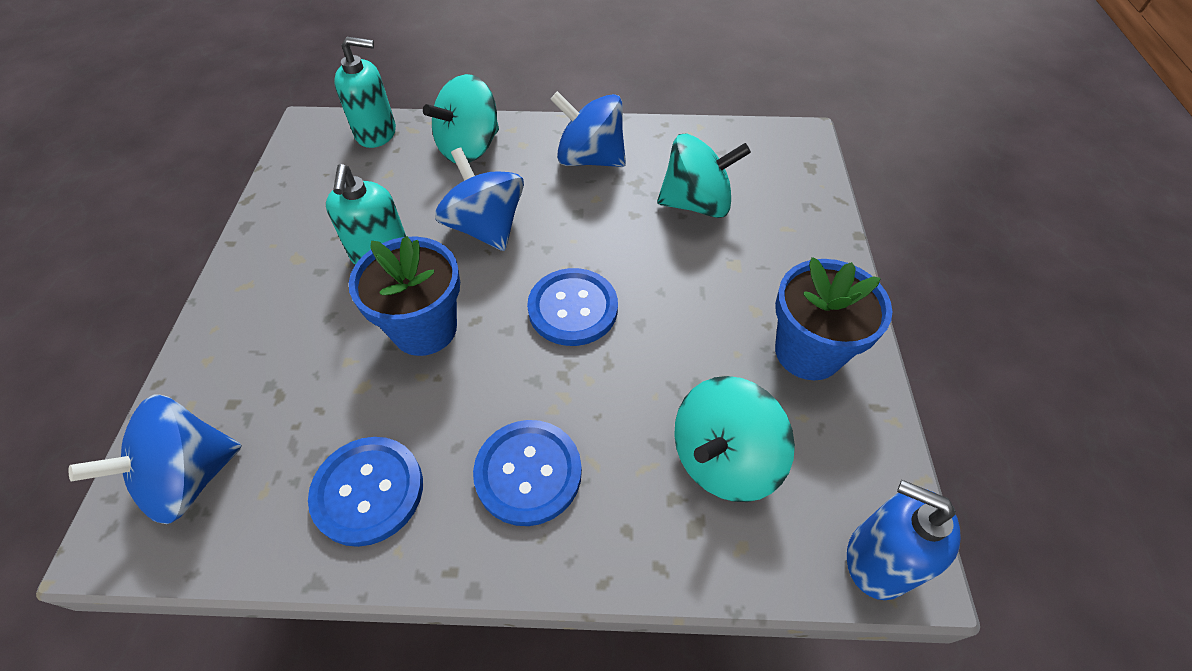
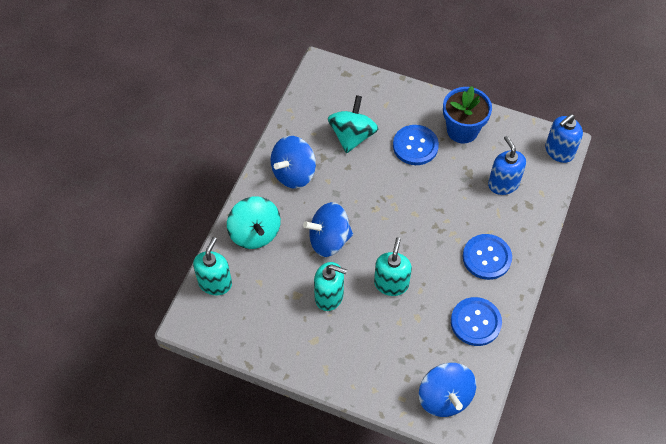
camera: 70 degrees left, 5 degrees up
blue flower pot [349,236,460,356] -> turquoise soap dispenser [374,237,412,296]
blue button [527,268,618,346] -> blue button moved to [393,125,439,165]
turquoise spinning top [674,376,795,502] -> blue soap dispenser [488,136,526,195]

